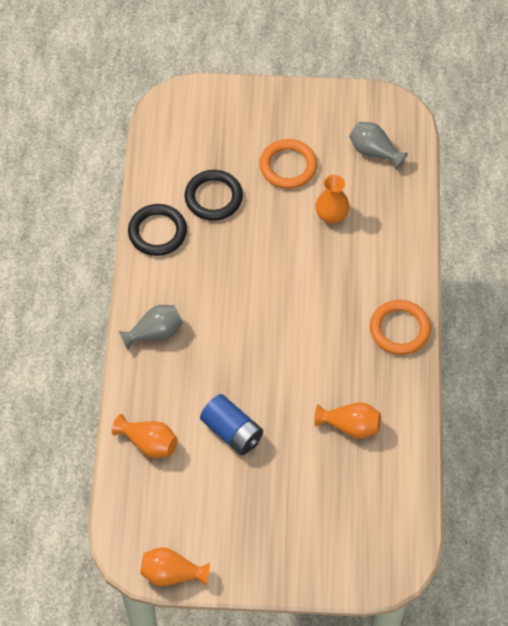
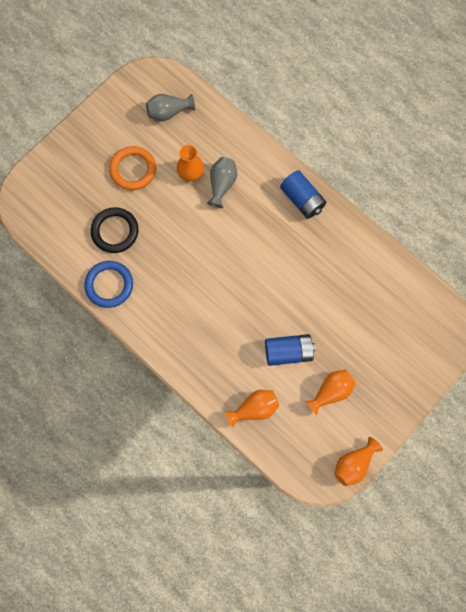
camera: 50 degrees left, 15 degrees up
grey vase [119,305,183,350] -> grey vase moved to [207,157,237,208]
black ring [128,204,187,256] -> blue ring [84,261,133,308]
orange vase [314,402,381,439] -> orange vase moved to [305,370,356,415]
orange ring [370,300,431,355] -> blue battery [280,170,327,219]

